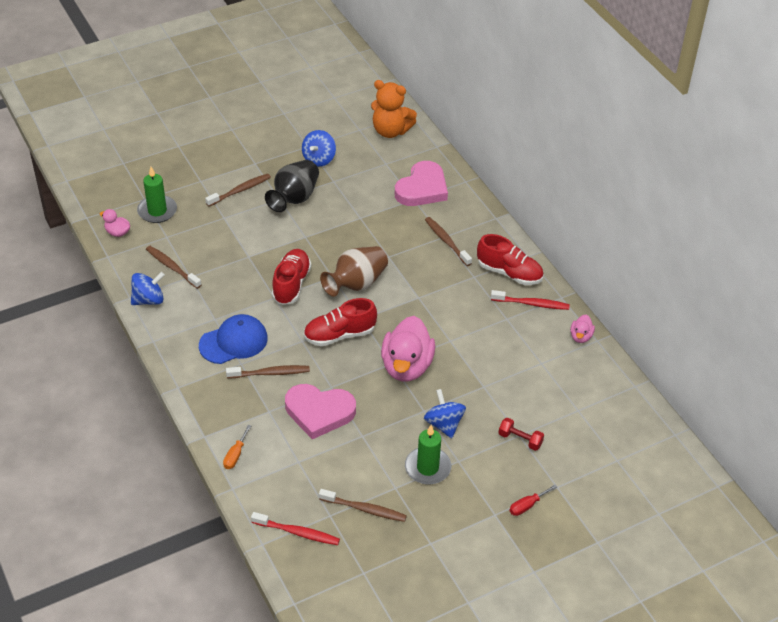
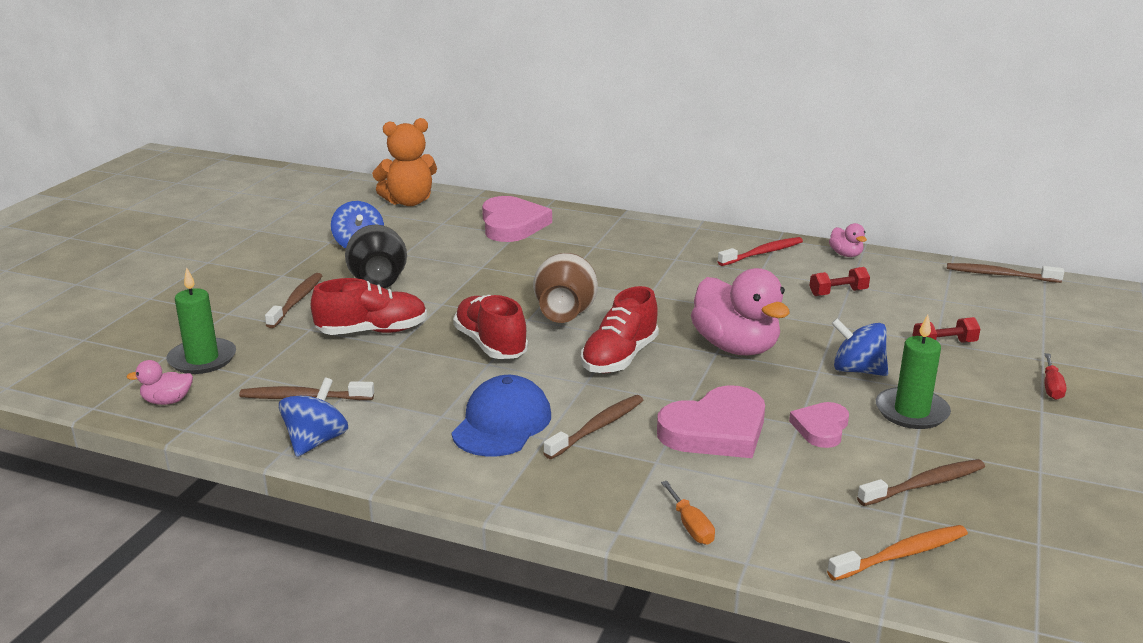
camera: 40 degrees left, 20 degrees down
red toothbrush [251,512,340,545] -> orange toothbrush [827,525,968,581]
brown toothbrush [425,217,472,266] -> brown toothbrush moved to [947,263,1064,283]
red shoe [477,234,543,285] -> red shoe moved to [310,278,427,335]
none -> pink heart [789,402,849,448]
none -> red dumbbell [810,267,870,296]

